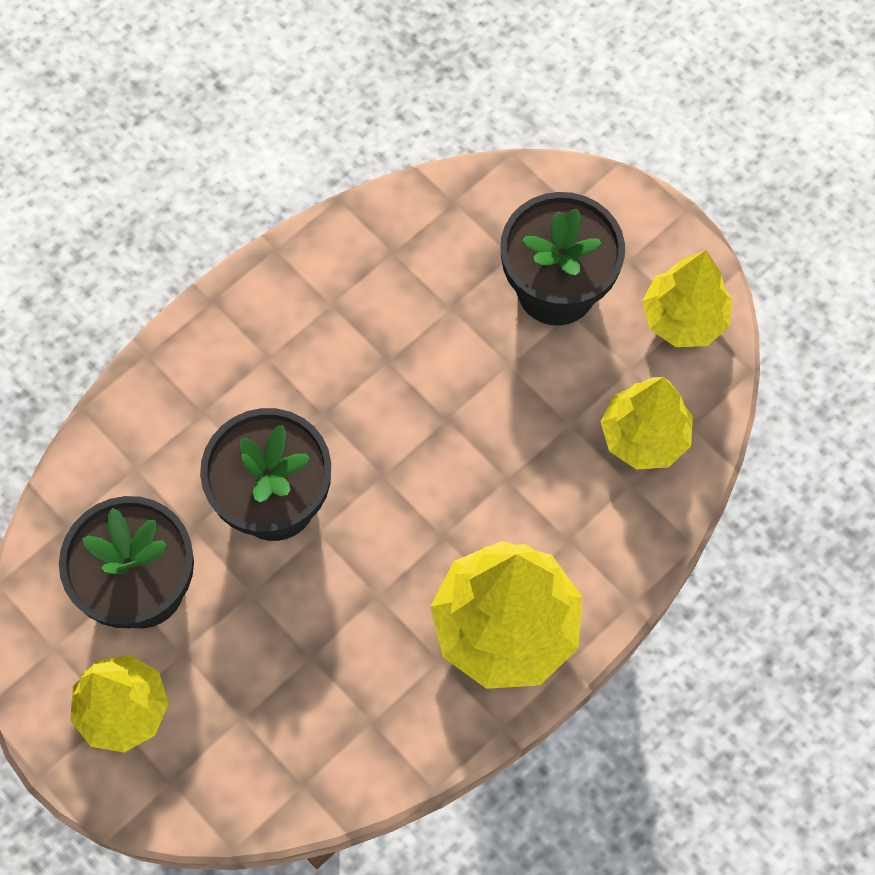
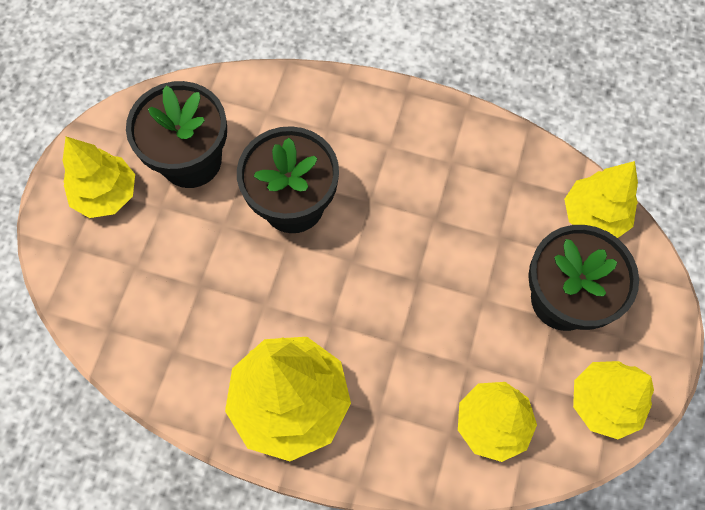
camera: 60 degrees right, 0 degrees up
none -> yellow tree [564,161,638,238]

